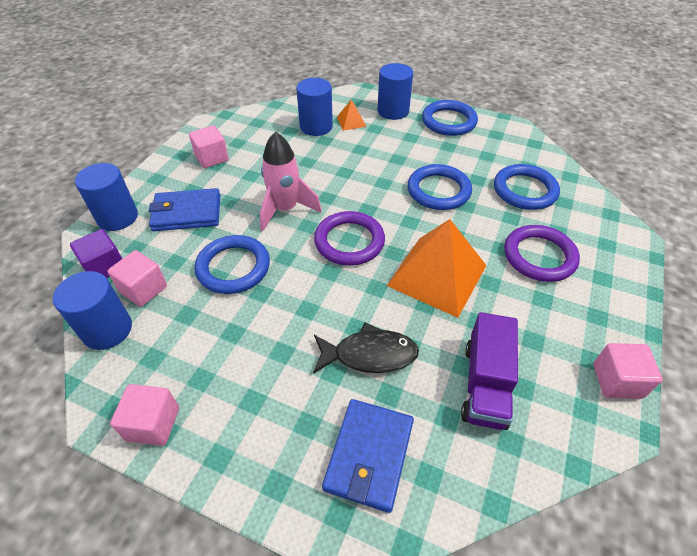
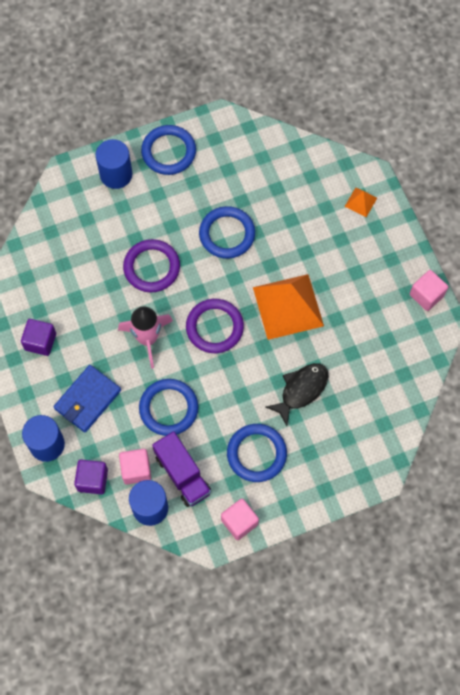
camera: 45 degrees left, 20 degrees up
pink cube [189,125,229,168] -> purple cube [21,319,56,356]
blue cylinder [296,78,333,136] -> none
blue wallet [322,399,414,513] -> none
orange pyramid [337,99,367,131] -> orange pyramid moved to [345,187,377,217]
purple truck [461,312,518,430] -> purple truck moved to [152,431,212,507]
blue ring [494,164,560,210] -> blue ring moved to [227,424,287,482]
purple ring [504,225,580,282] -> purple ring moved to [123,239,180,293]

